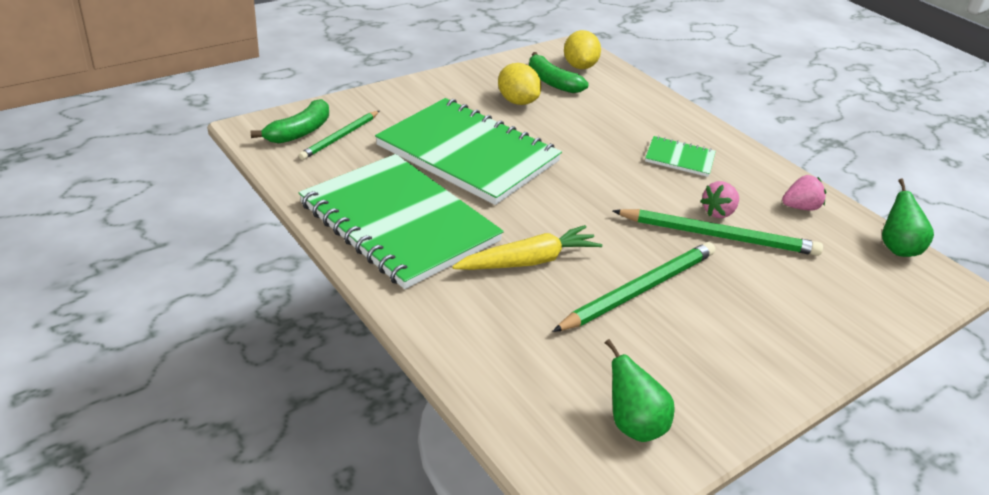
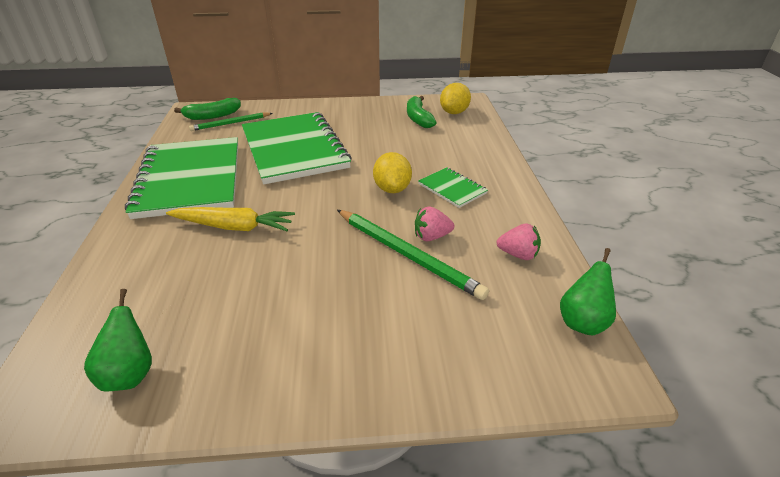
camera: 35 degrees right, 0 degrees up
yellow lemon [498,63,541,105] -> yellow lemon moved to [373,152,412,193]
green pencil [552,242,715,332] -> none

